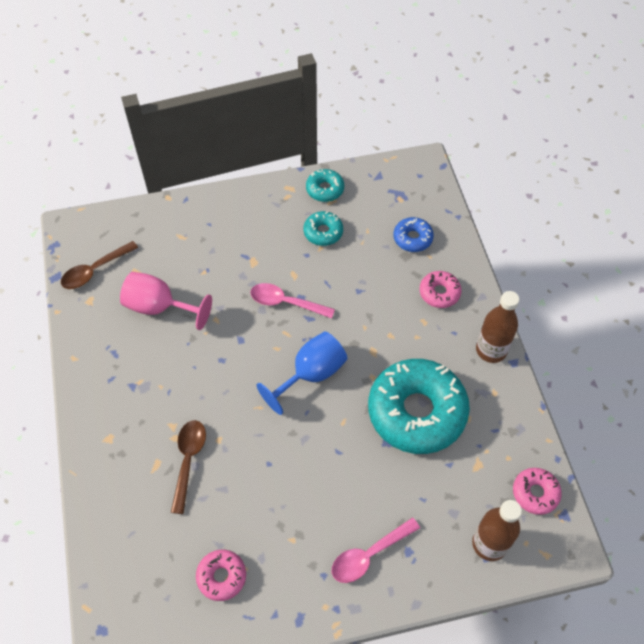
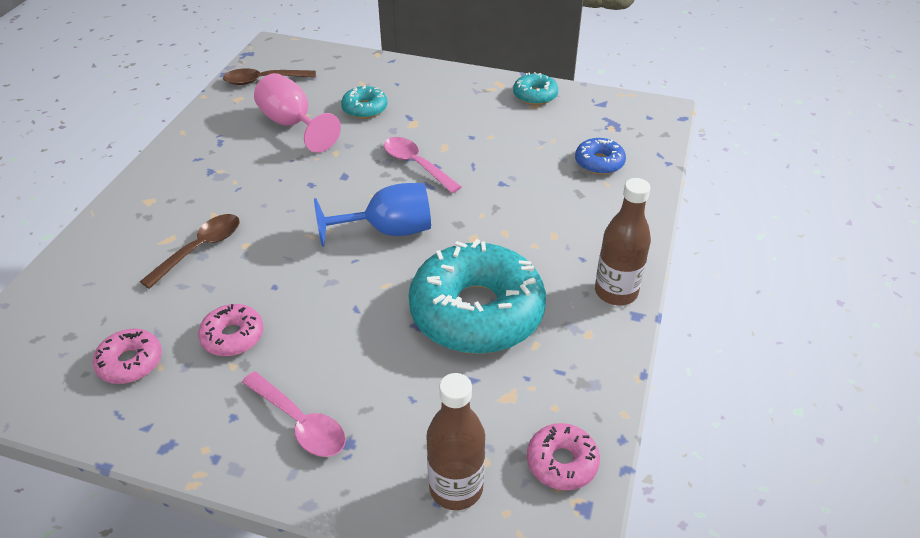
camera: 30 degrees right, 15 degrees down
turquoise donut [304,211,343,246] -> turquoise donut moved to [341,86,388,119]
pink spoon [332,517,420,583] -> pink spoon turned 135 degrees counterclockwise [242,371,346,457]
pink donut [420,271,462,308] -> pink donut moved to [198,304,264,356]

